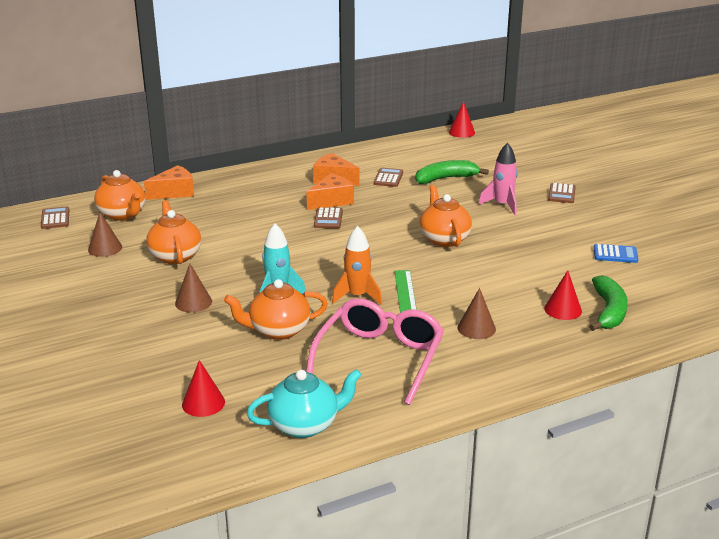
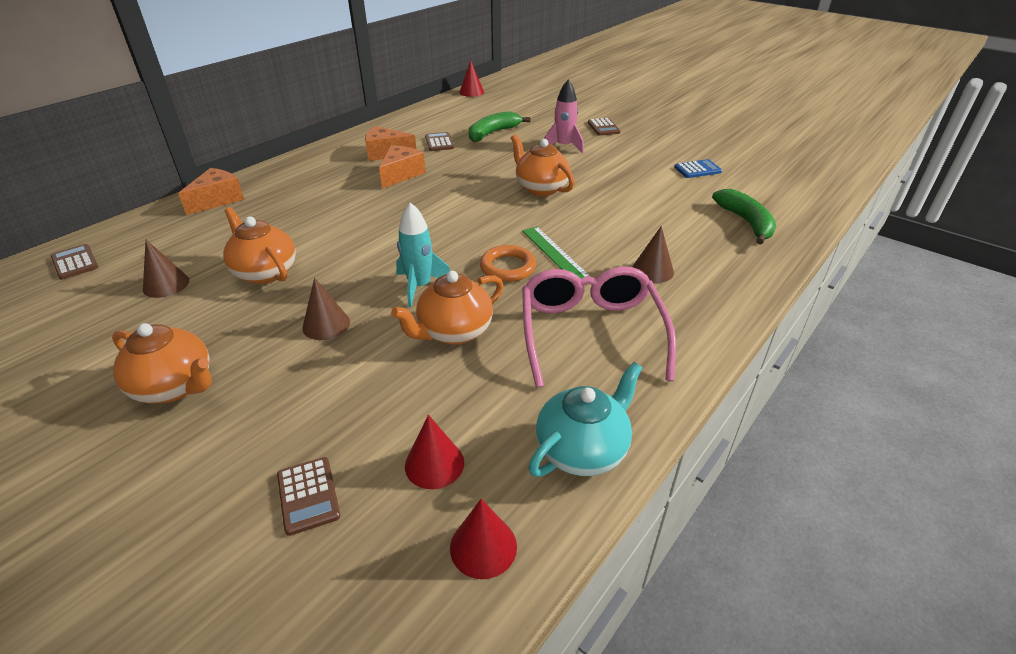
camera: 25 degrees left, 10 degrees up
orange teapot [94,170,146,221] -> orange teapot moved to [112,323,212,404]
brown calculator [314,207,343,229] -> brown calculator moved to [277,457,340,536]
orange rocket [332,226,382,305] -> orange ring [480,245,536,282]
red cone [544,270,582,320] -> red cone moved to [450,499,517,579]

